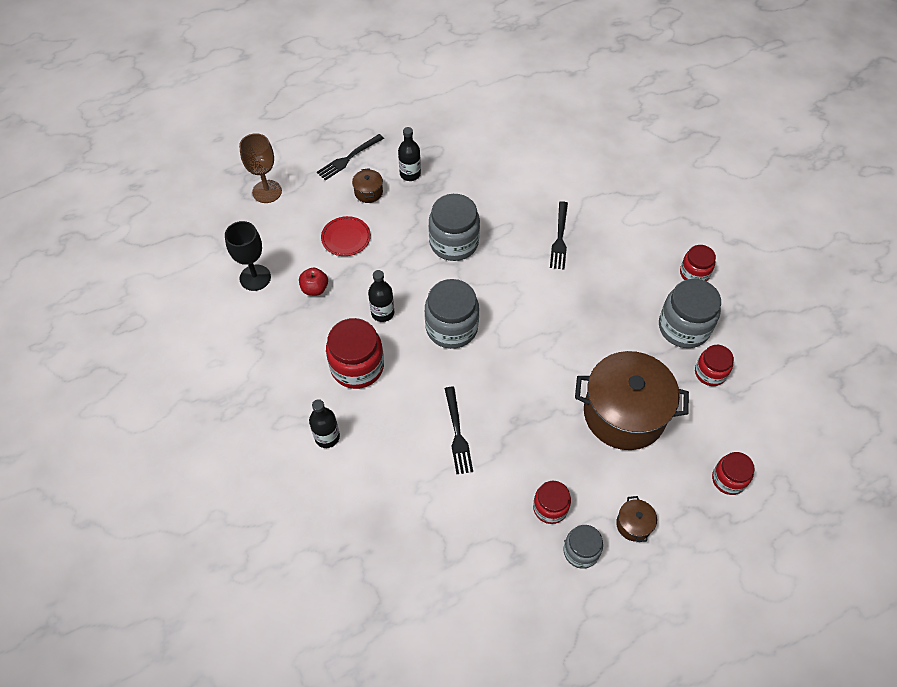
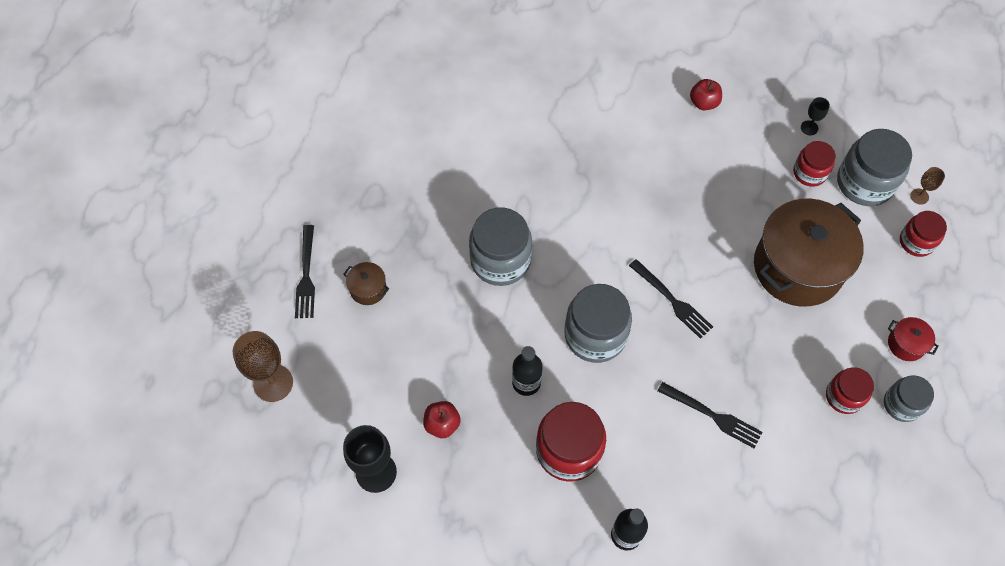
camera: 50 degrees left, 5 degrees up
red plate [321,216,371,256] -> none
black bottle [398,127,421,181] -> none
black fork [550,201,568,270] -> black fork moved to [629,259,713,339]
brown pot [616,496,657,542] -> red pot [888,317,939,361]
grey jar [659,279,721,348] -> grey jar moved to [837,129,912,206]
red jar [680,245,716,281] -> red apple [690,79,722,110]
none -> black goblet [801,97,830,135]
none -> brown goblet [911,167,945,204]

